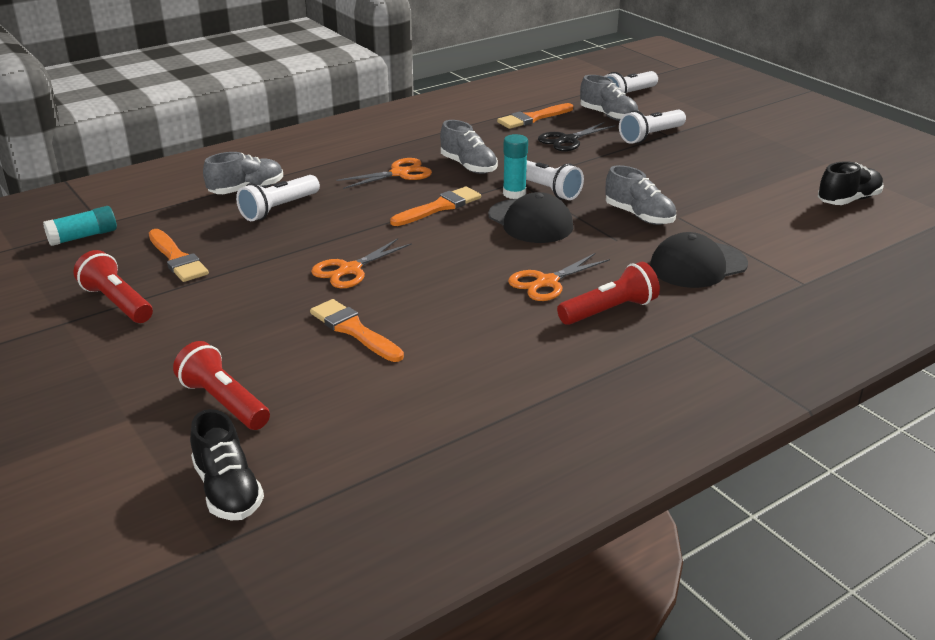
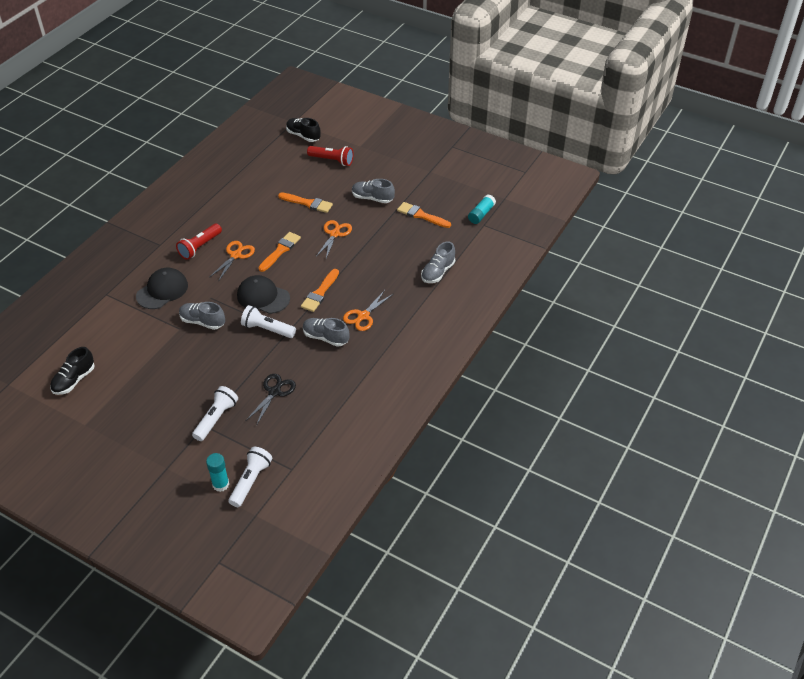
camera: 155 degrees right, 15 degrees up
red flashlight [74,250,153,323] -> none
white flashlight [236,175,320,221] -> none
orange brush [497,103,573,129] -> orange brush moved to [258,232,301,272]
turquoise glue stick [503,134,528,199] -> turquoise glue stick moved to [206,453,229,492]
grey shoe [580,75,638,121] -> grey shoe moved to [352,179,395,203]

